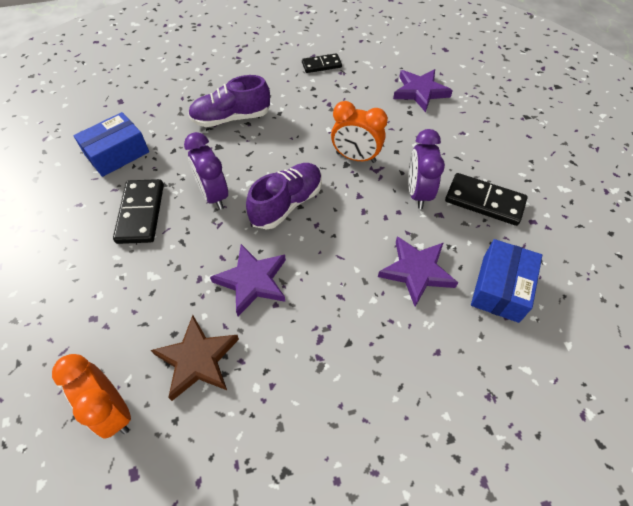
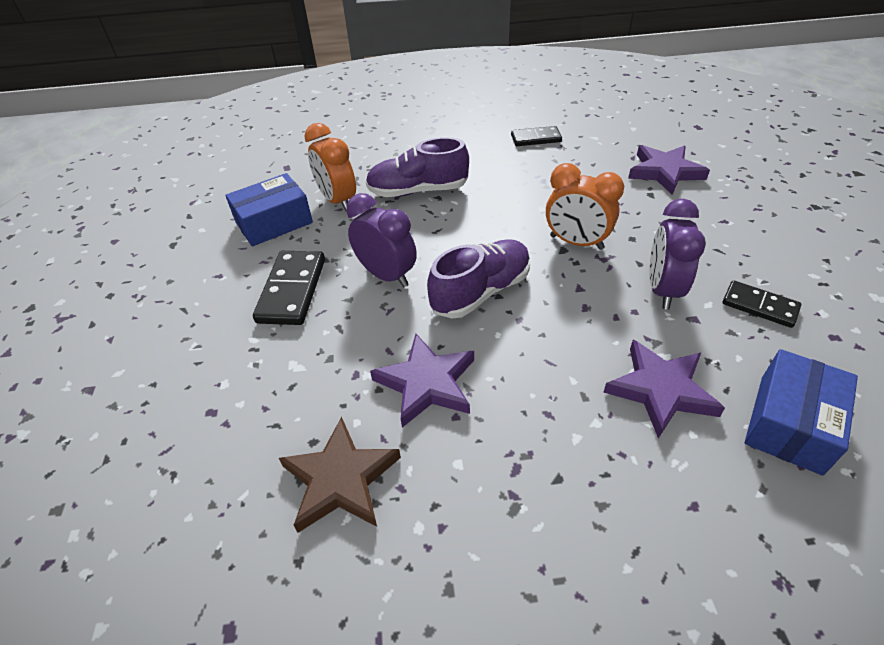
camera: 10 degrees right, 10 degrees down
orange clock [52,354,131,439] -> orange clock moved to [304,123,356,211]
purple clock [184,132,228,210] -> purple clock turned 150 degrees clockwise [346,193,417,287]
black domino [445,173,528,226] -> black domino [723,280,801,328], size x0.64

